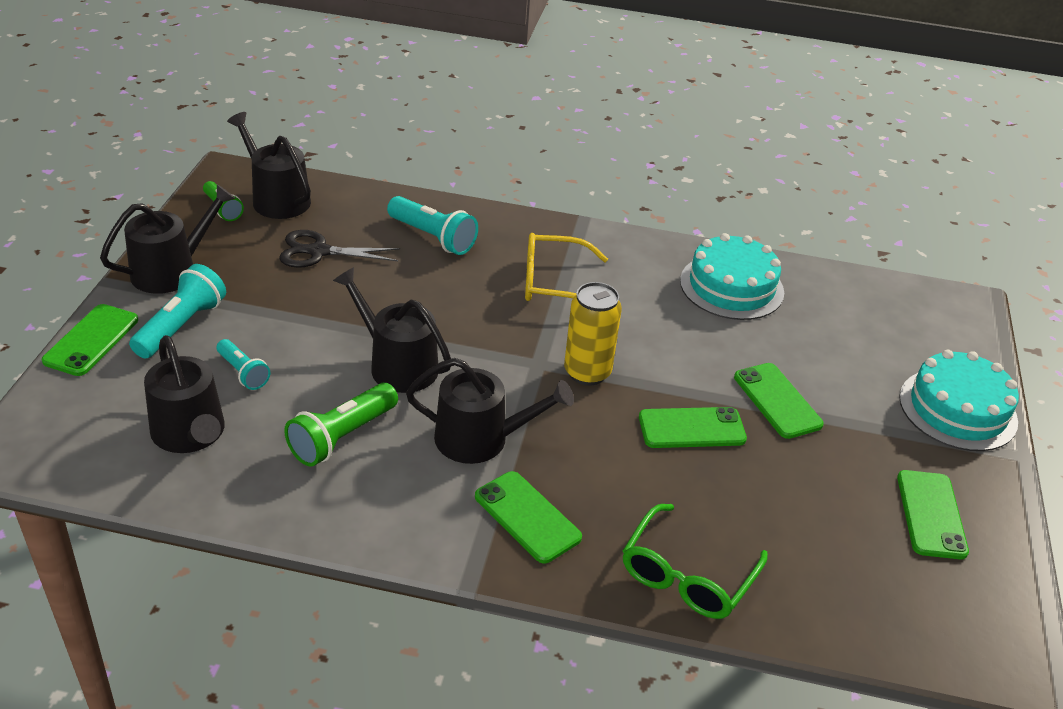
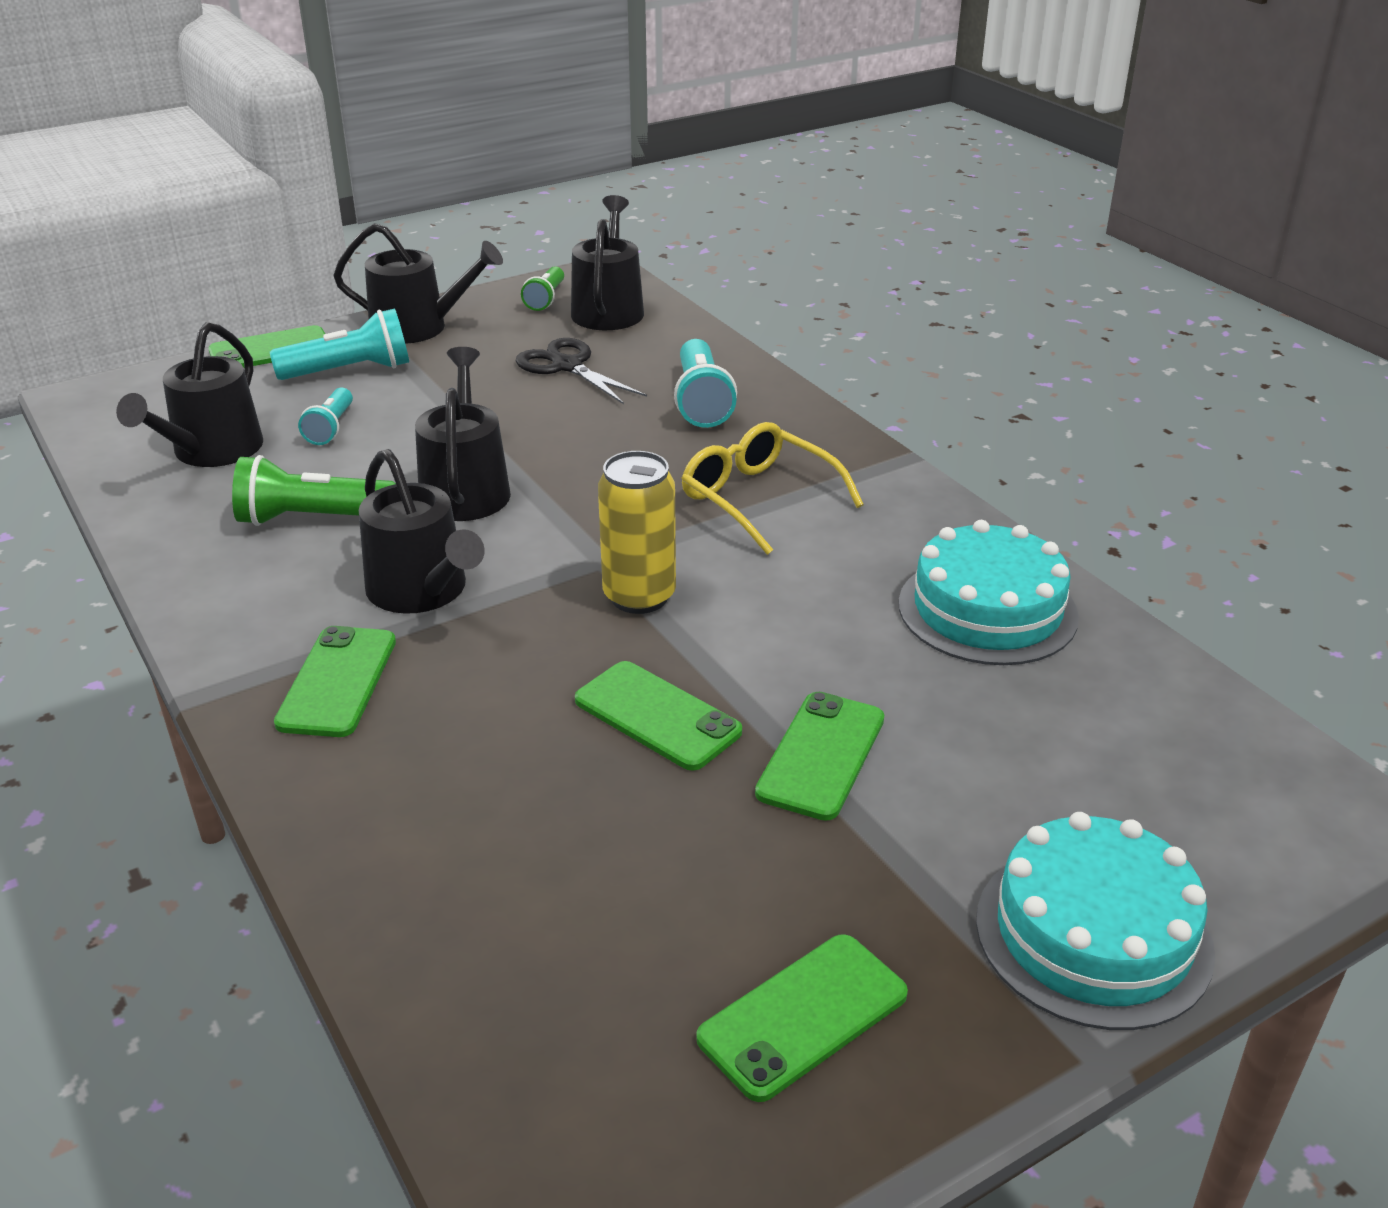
camera: 50 degrees right, 5 degrees down
green glasses [622,504,768,619] -> none

